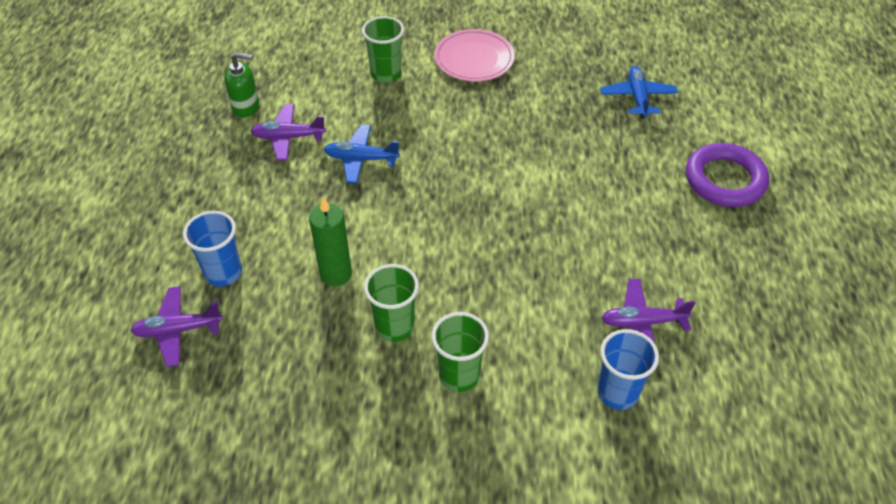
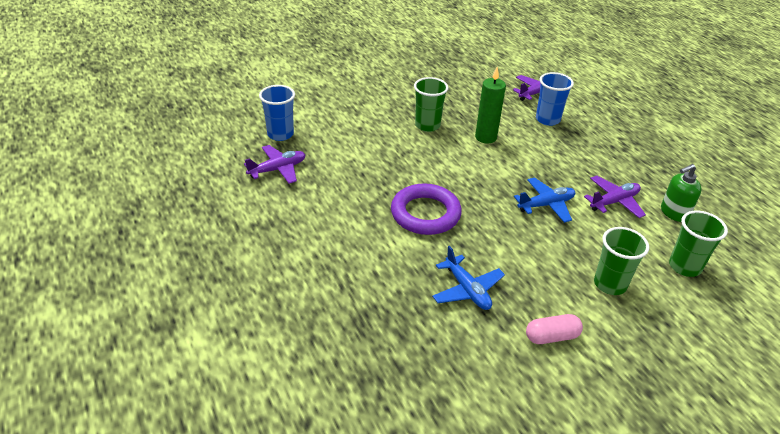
camera: 150 degrees right, 10 degrees down
green cup [432,312,489,392] -> green cup moved to [669,211,728,277]
pink plate [434,29,515,81] -> pink capsule [526,314,583,344]
blue plane [600,66,678,119] -> blue plane moved to [432,246,505,310]
purple ring [686,143,769,207] -> purple ring moved to [391,183,462,235]

